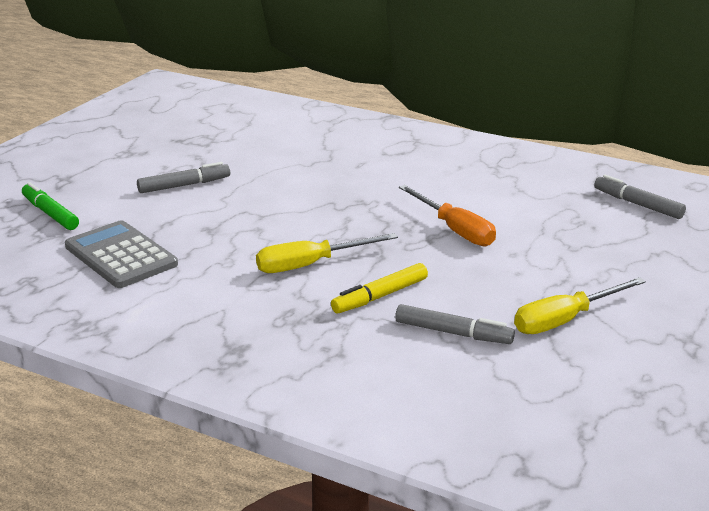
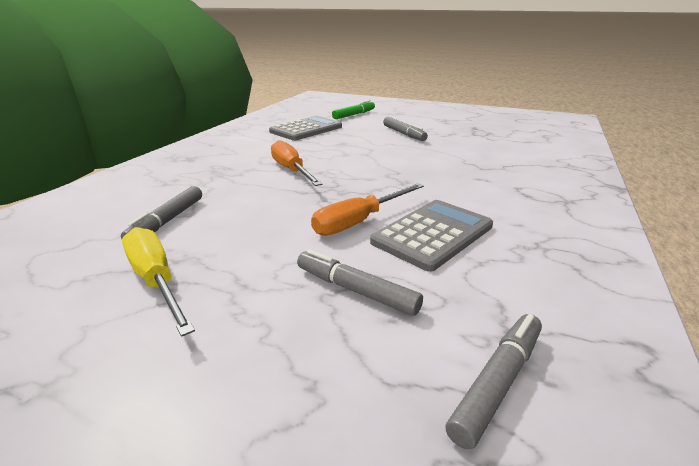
camera: 85 degrees right, 0 degrees up
yellow screwdriver [256,233,398,273] -> orange screwdriver [271,140,322,186]
yellow marker [331,263,428,313] -> none
none -> grey marker [297,249,423,316]
none -> grey calculator [370,200,493,272]

